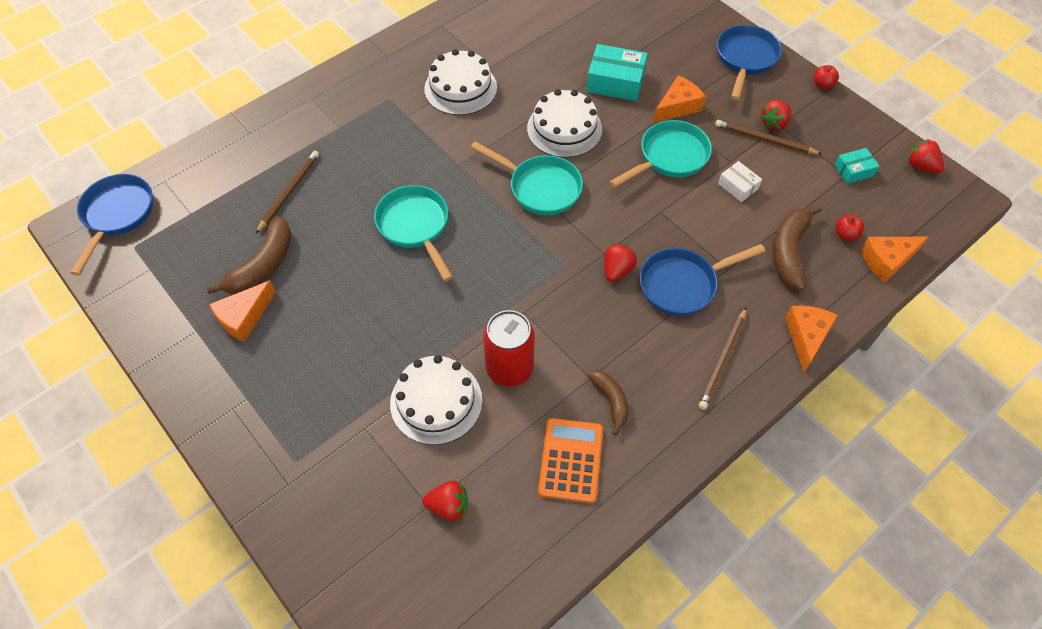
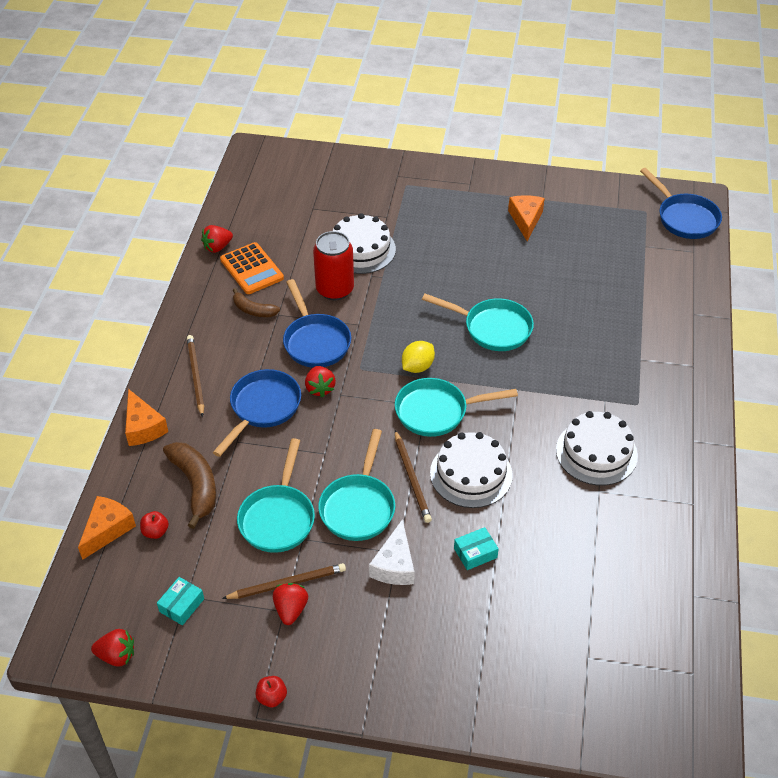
camera: 140 degrees right, 10 degrees down
brown banana [207,216,292,294] -> none
brown pencil [256,151,319,233] -> brown pencil moved to [395,430,432,523]
red strawberry [423,480,468,521] -> red strawberry moved to [201,225,233,253]
turquoise box [586,44,648,101] -> turquoise box [454,527,499,570], size x0.56
orange cheese [653,75,706,123] -> white cheese [369,519,415,585]
blue pan [717,25,782,100] -> blue pan moved to [283,279,351,368]
white box [718,161,762,202] -> turquoise pan [237,438,315,553]
none -> yellow lemon [402,341,435,373]

